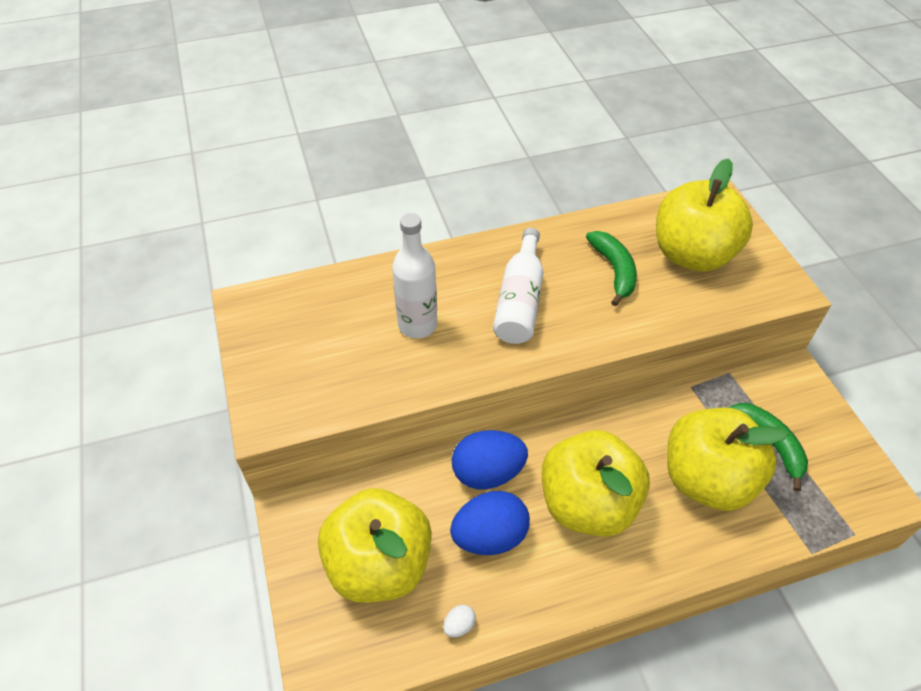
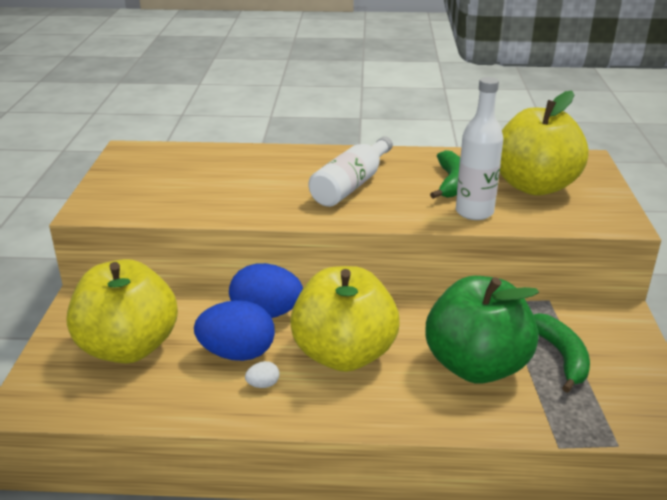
camera: 20 degrees right, 20 degrees down
white bottle [392,213,437,338] -> white bottle moved to [456,77,503,220]
white egg [443,605,476,637] -> white egg moved to [245,361,280,388]
yellow apple [667,408,788,511] -> green apple [426,276,539,384]

